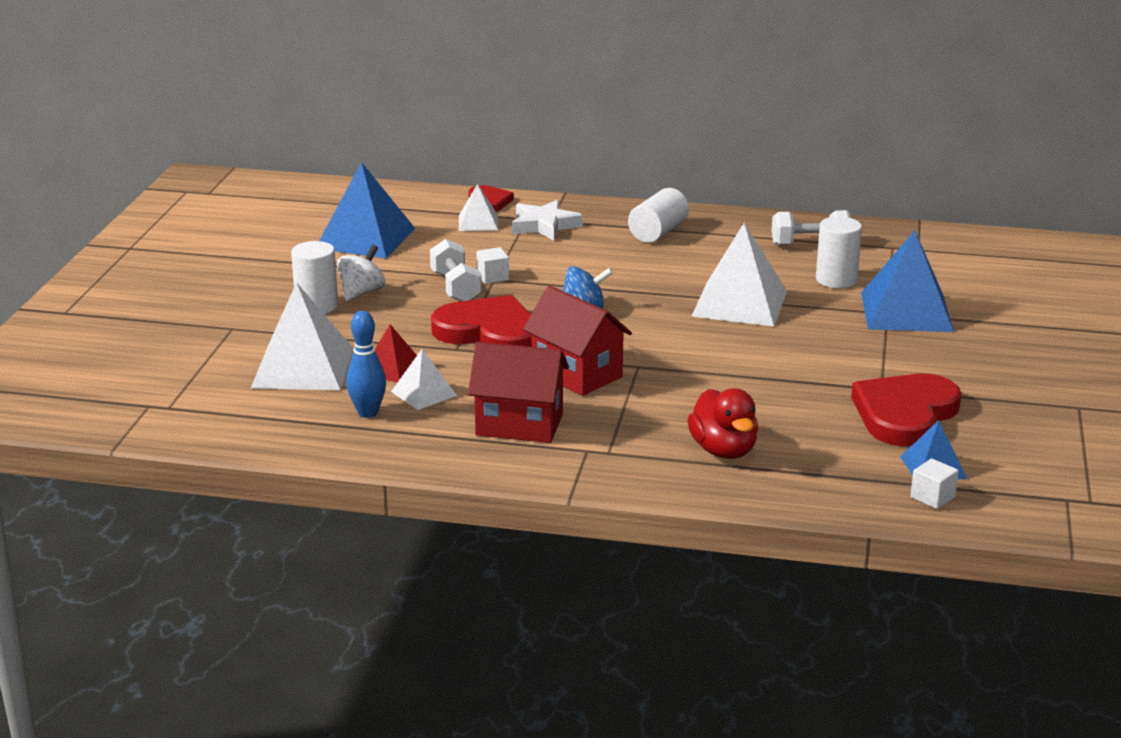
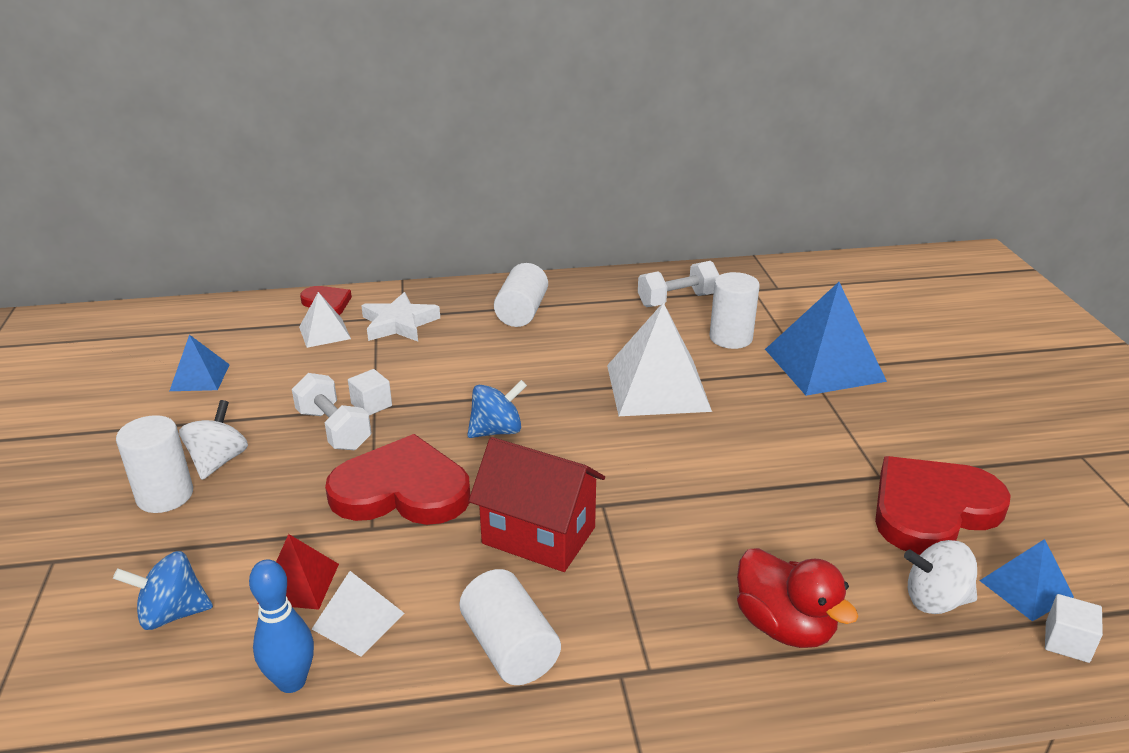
camera: 20 degrees left, 5 degrees up
white pyramid [251,282,354,390] -> blue spinning top [113,551,213,630]
blue pyramid [319,162,416,259] -> blue pyramid [170,335,230,391], size x0.52
red house [468,342,569,443] -> white cylinder [459,569,561,685]
red heart [851,374,962,446] -> red heart turned 45 degrees clockwise [875,456,1011,555]
none -> white spinning top [904,540,977,614]

